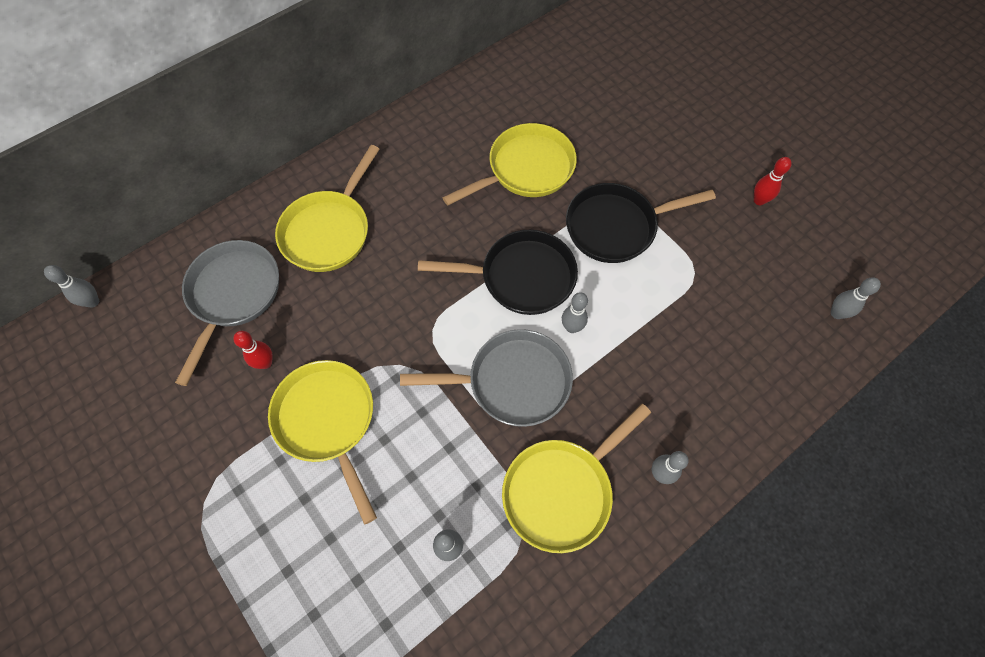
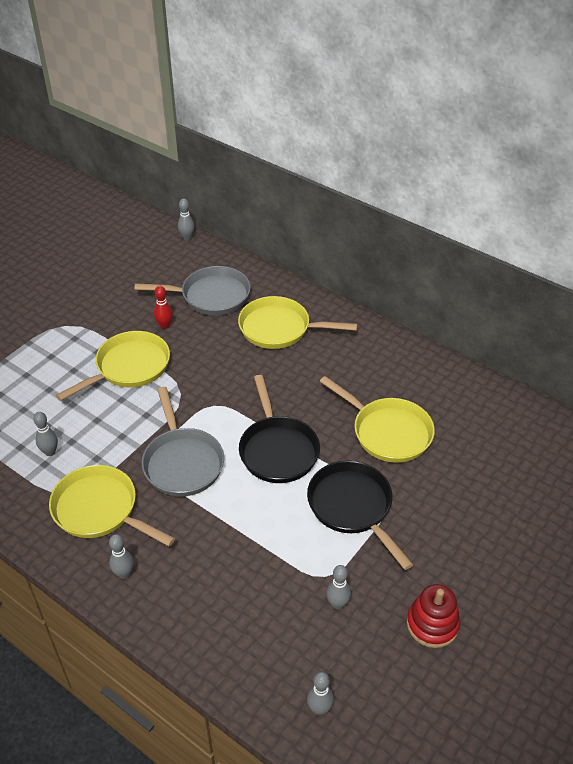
camera: 75 degrees right, 20 degrees down
grey bowling pin [562,292,588,333] -> grey bowling pin moved to [326,565,351,609]
red bowling pin [754,157,792,205] -> red stacking toy [407,584,460,648]

